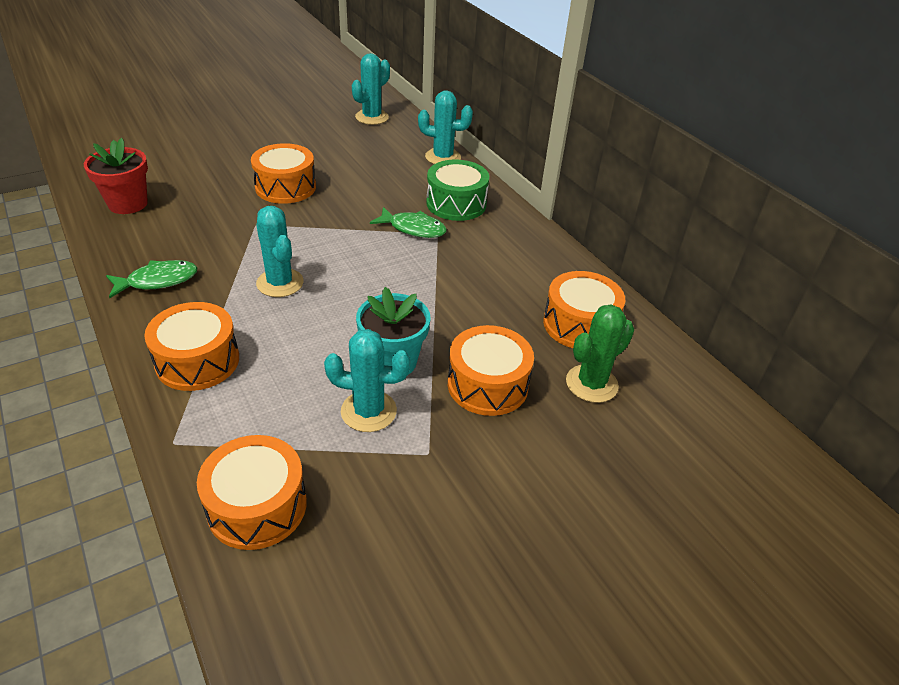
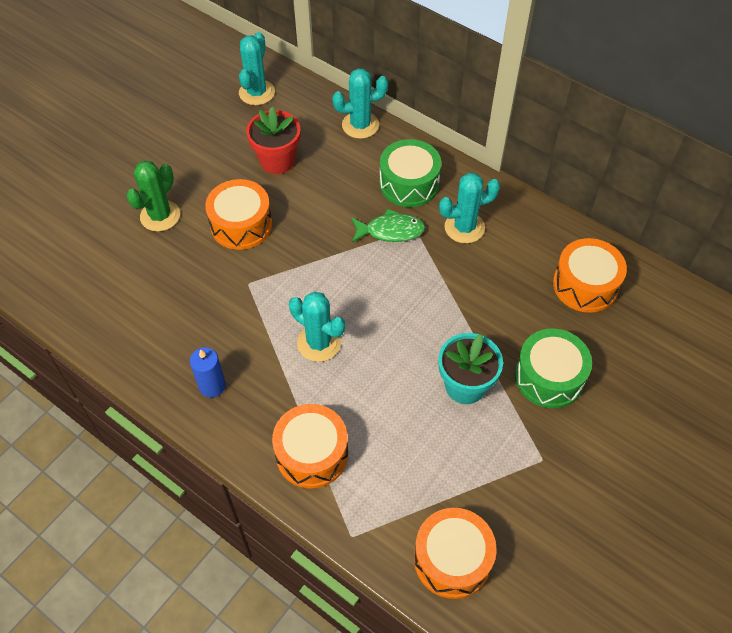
camera: 20 degrees left, 15 degrees up
red flower pot [84,138,148,214] -> red flower pot moved to [246,107,301,174]
green fish [106,260,197,299] -> blue candle [190,347,226,398]
turquoise cactus [324,329,410,432] -> turquoise cactus moved to [439,173,500,243]
orange drum [448,325,534,416] -> green drum [515,329,592,408]
green cactus [566,305,634,403] -> green cactus moved to [126,161,180,232]

